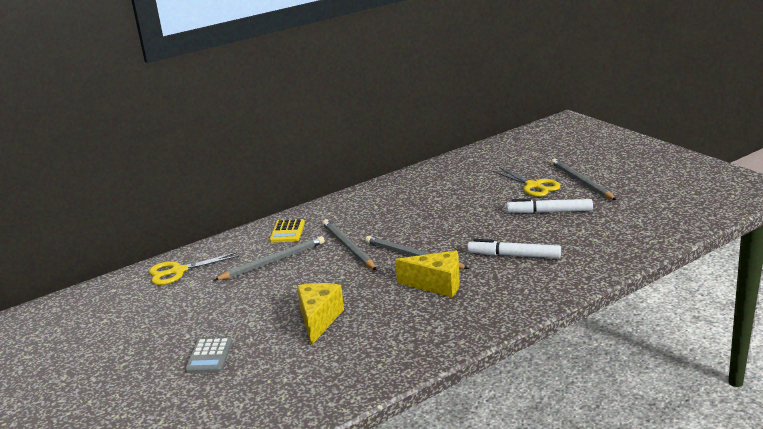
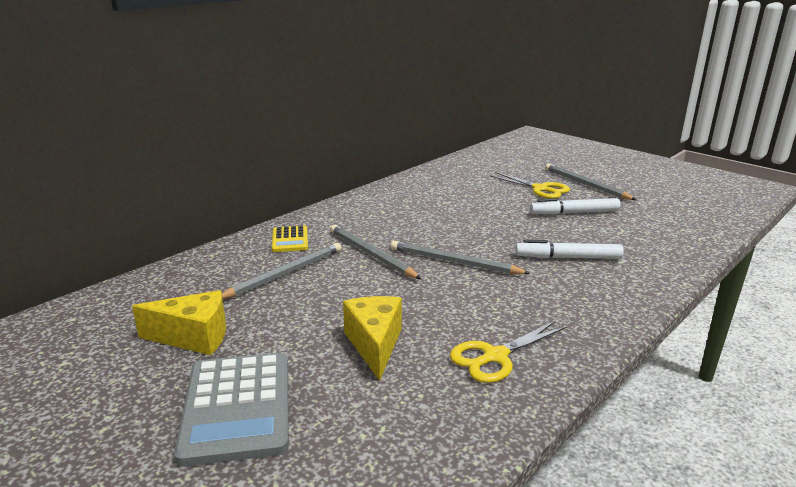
camera: 15 degrees left, 0 degrees up
yellow scissors [149,252,240,285] -> yellow scissors moved to [450,321,567,383]
grey calculator [185,338,233,373] -> grey calculator [174,353,289,467], size x1.89
yellow cheese [395,251,460,297] -> yellow cheese moved to [132,290,226,355]

